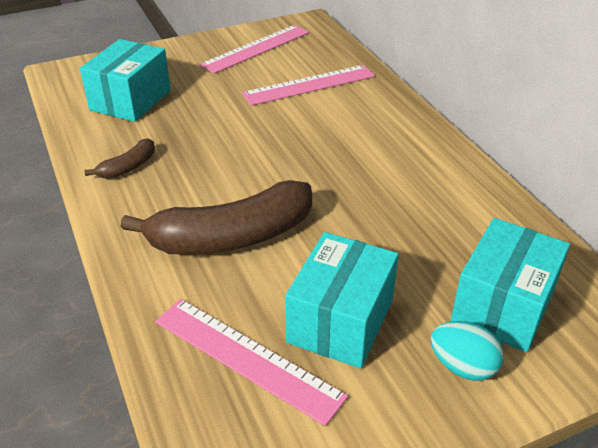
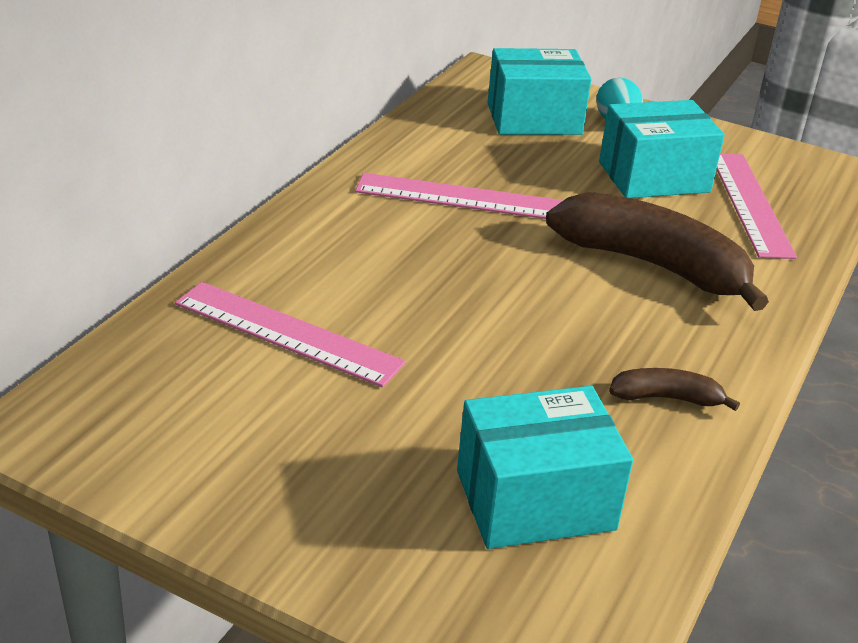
camera: 130 degrees left, 5 degrees down
pink ruler [200,25,309,74] -> pink ruler moved to [355,173,563,219]

